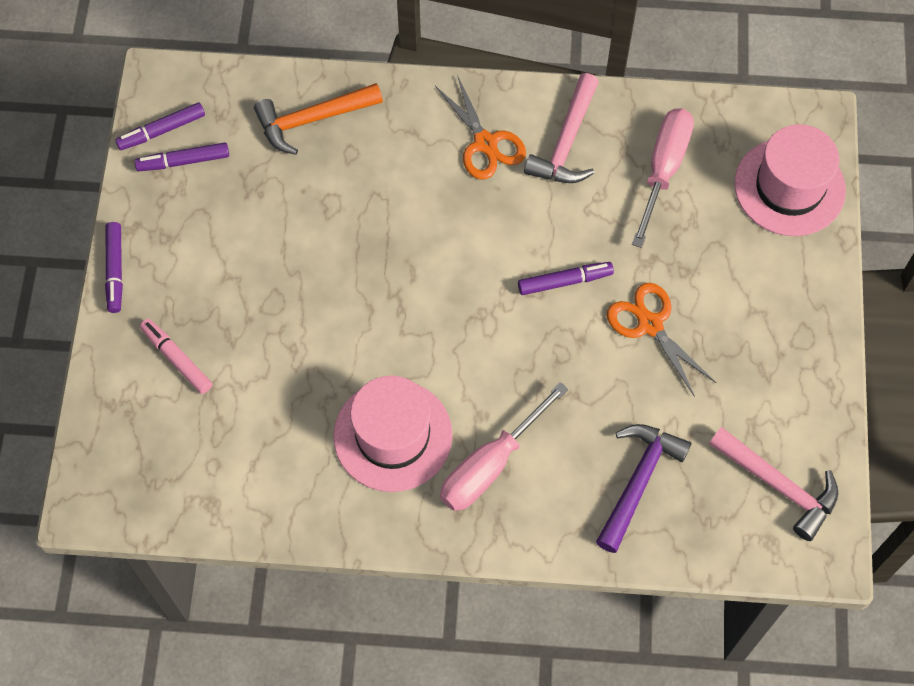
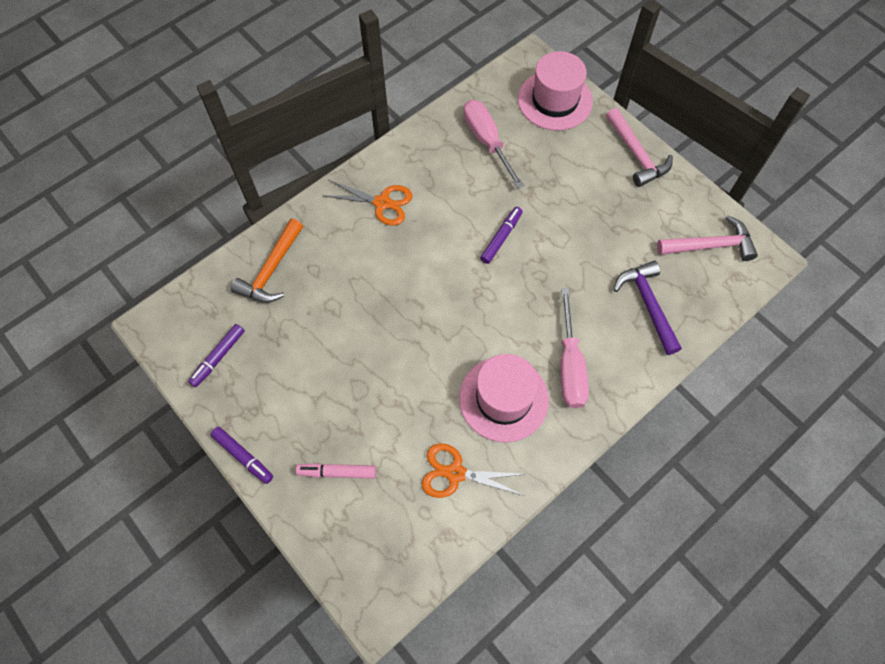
camera: 45 degrees left, 0 degrees up
purple marker [115,102,205,150] -> none
pink hammer [524,73,599,183] -> pink hammer moved to [606,108,673,187]
orange scissors [607,283,716,397] -> orange scissors moved to [421,443,526,498]

